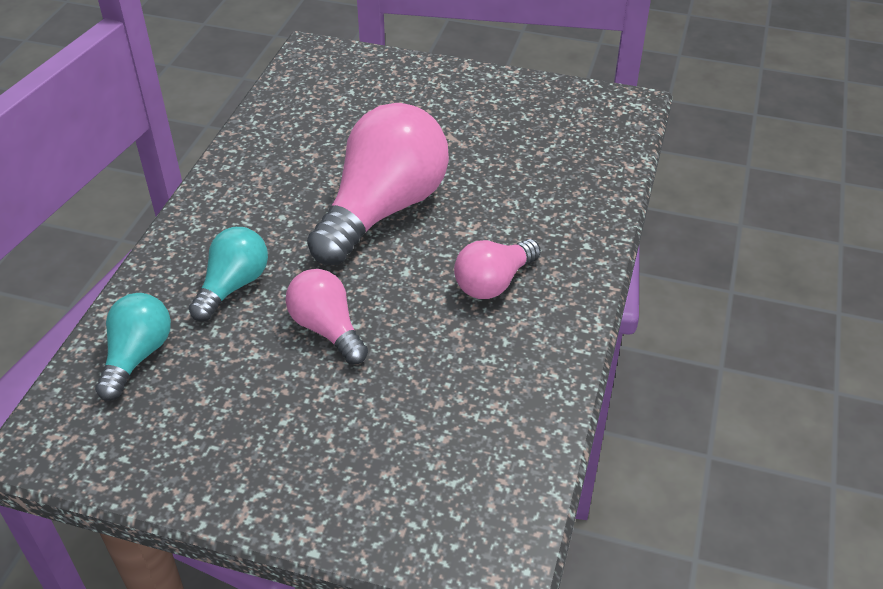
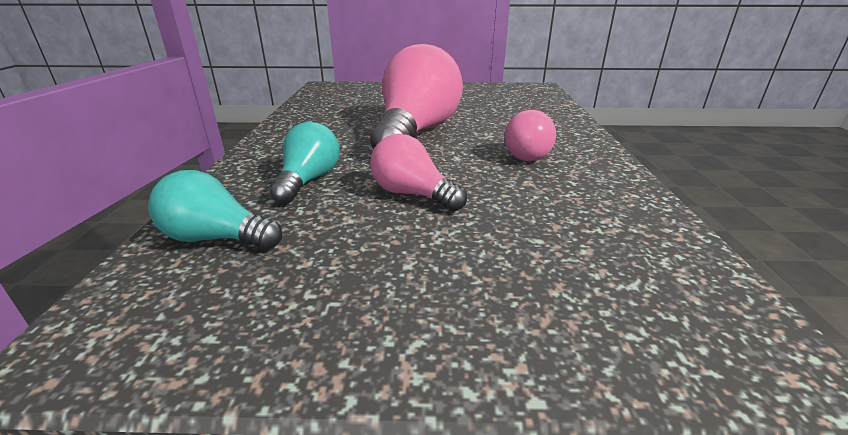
camera: 15 degrees left, 15 degrees down
turquoise light bulb [95,293,171,401] -> turquoise light bulb turned 75 degrees counterclockwise [148,170,282,249]

